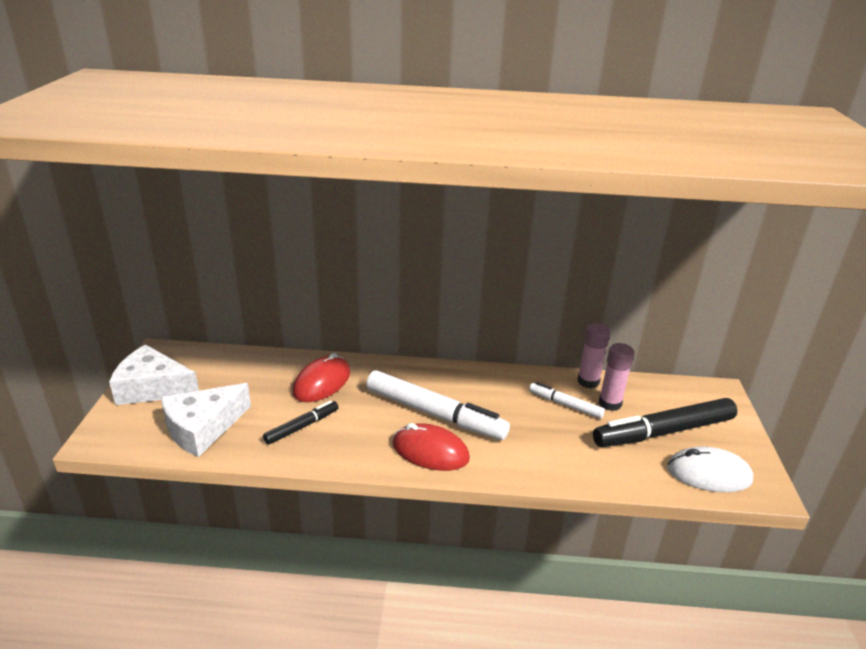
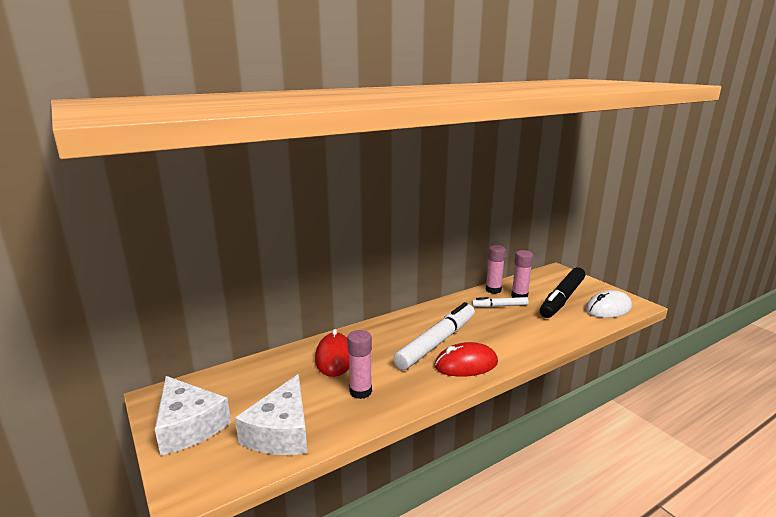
camera: 35 degrees left, 10 degrees down
white cheese [109,345,199,405] -> white cheese turned 105 degrees counterclockwise [155,376,231,456]
black marker [263,400,338,445] -> pink glue stick [347,330,372,399]
white marker [366,370,510,440] -> white marker turned 45 degrees counterclockwise [393,302,475,370]

